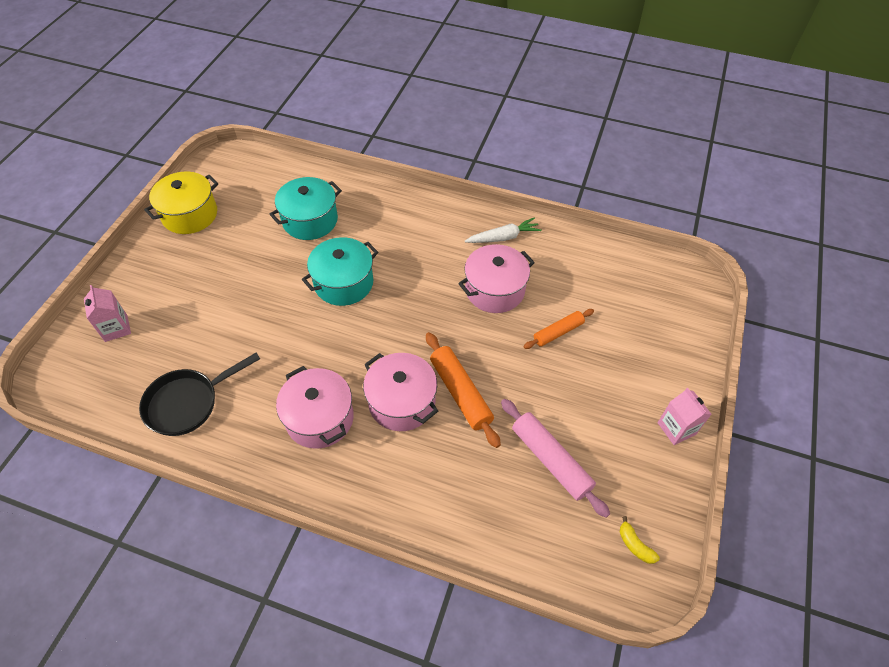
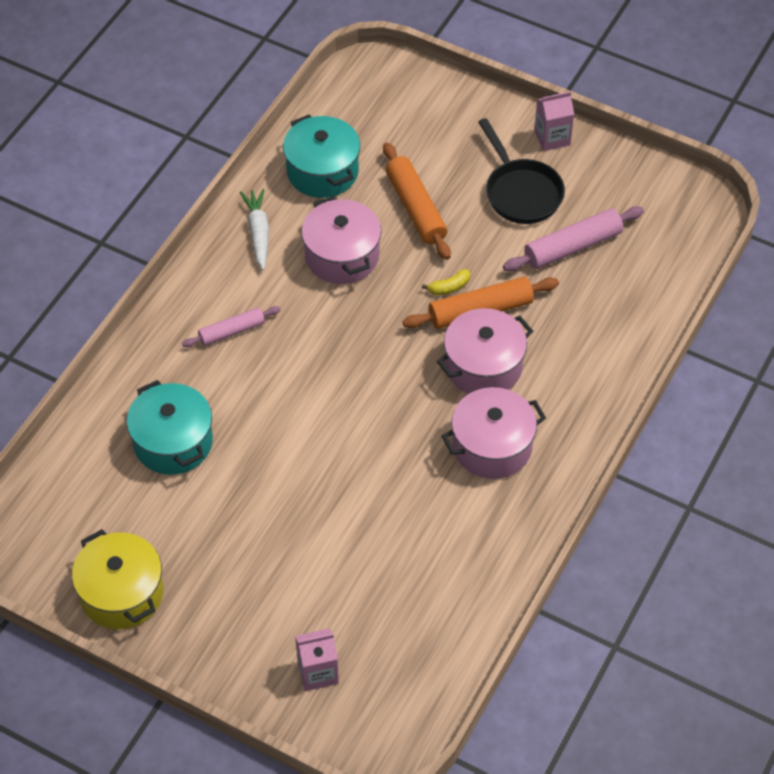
camera: 80 degrees left, 0 degrees up
black pan [139,353,260,436] -> black pan moved to [478,118,565,224]
turquoise pot [302,237,378,306] -> turquoise pot moved to [283,115,360,198]
orange rolling pin [523,309,594,349] -> orange rolling pin [383,142,451,260], size x1.57
yellow banana [620,516,660,564] -> yellow banana moved to [422,269,470,295]
none -> pink rolling pin [182,306,280,347]

